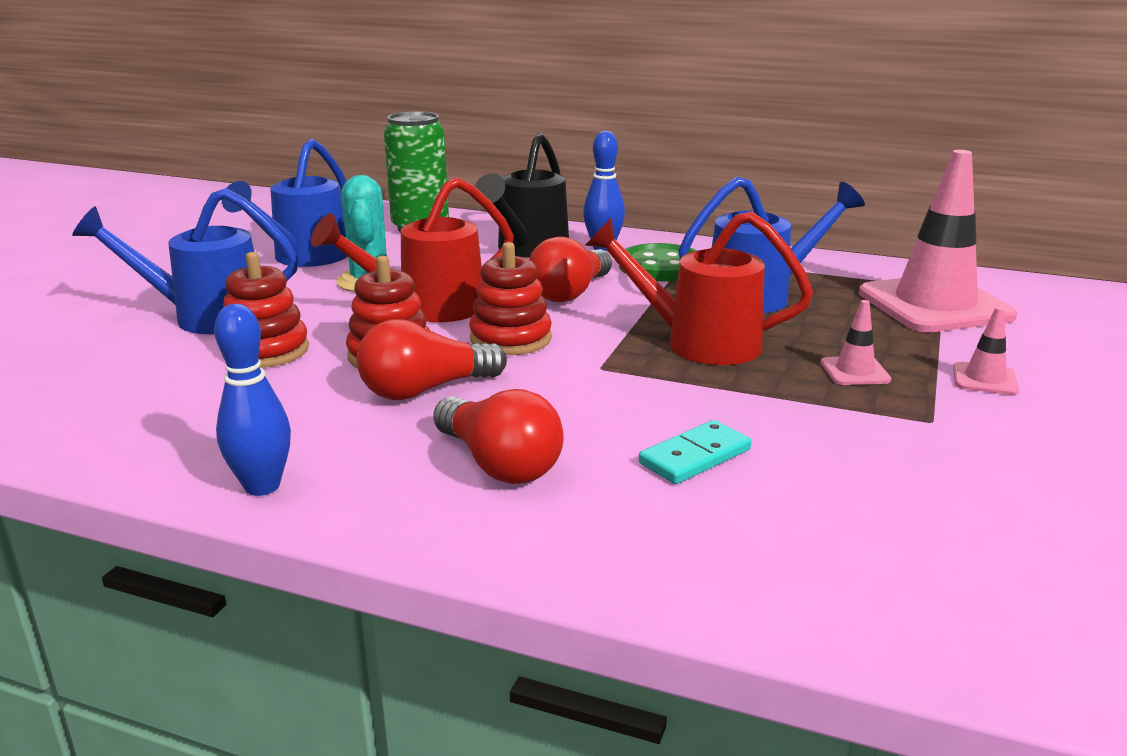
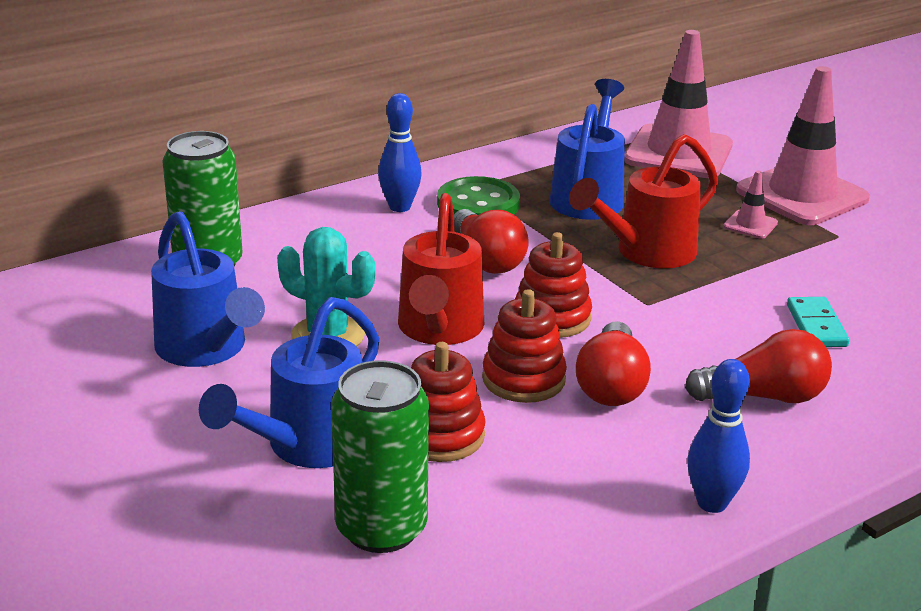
camera: 55 degrees left, 5 degrees up
black watering can [475,133,569,258] -> none
pink traffic cone [953,307,1019,395] -> pink traffic cone [736,66,870,225], size x2.37
none -> green can [331,360,429,553]

